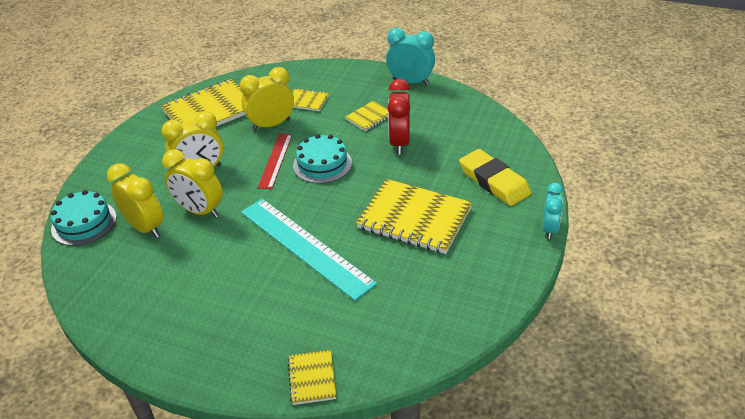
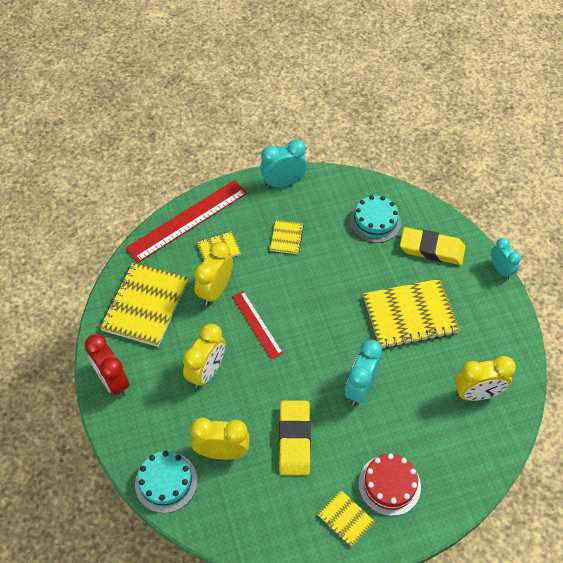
camera: 40 degrees left, 15 degrees up
yellow clock [162,149,223,218] -> yellow clock moved to [455,356,516,401]
turquoise ruler [241,199,377,301] -> turquoise clock [345,340,382,406]
yellow notebook [288,350,336,405] -> yellow notebook moved to [318,490,375,547]
turquoise cake [293,134,352,184] -> turquoise cake moved to [350,195,401,243]
red clock [388,79,410,154] -> red clock moved to [84,334,129,397]
none -> red ruler [125,180,247,263]
none -> yellow eraser [279,400,311,475]
none -> red cake [358,454,421,516]

